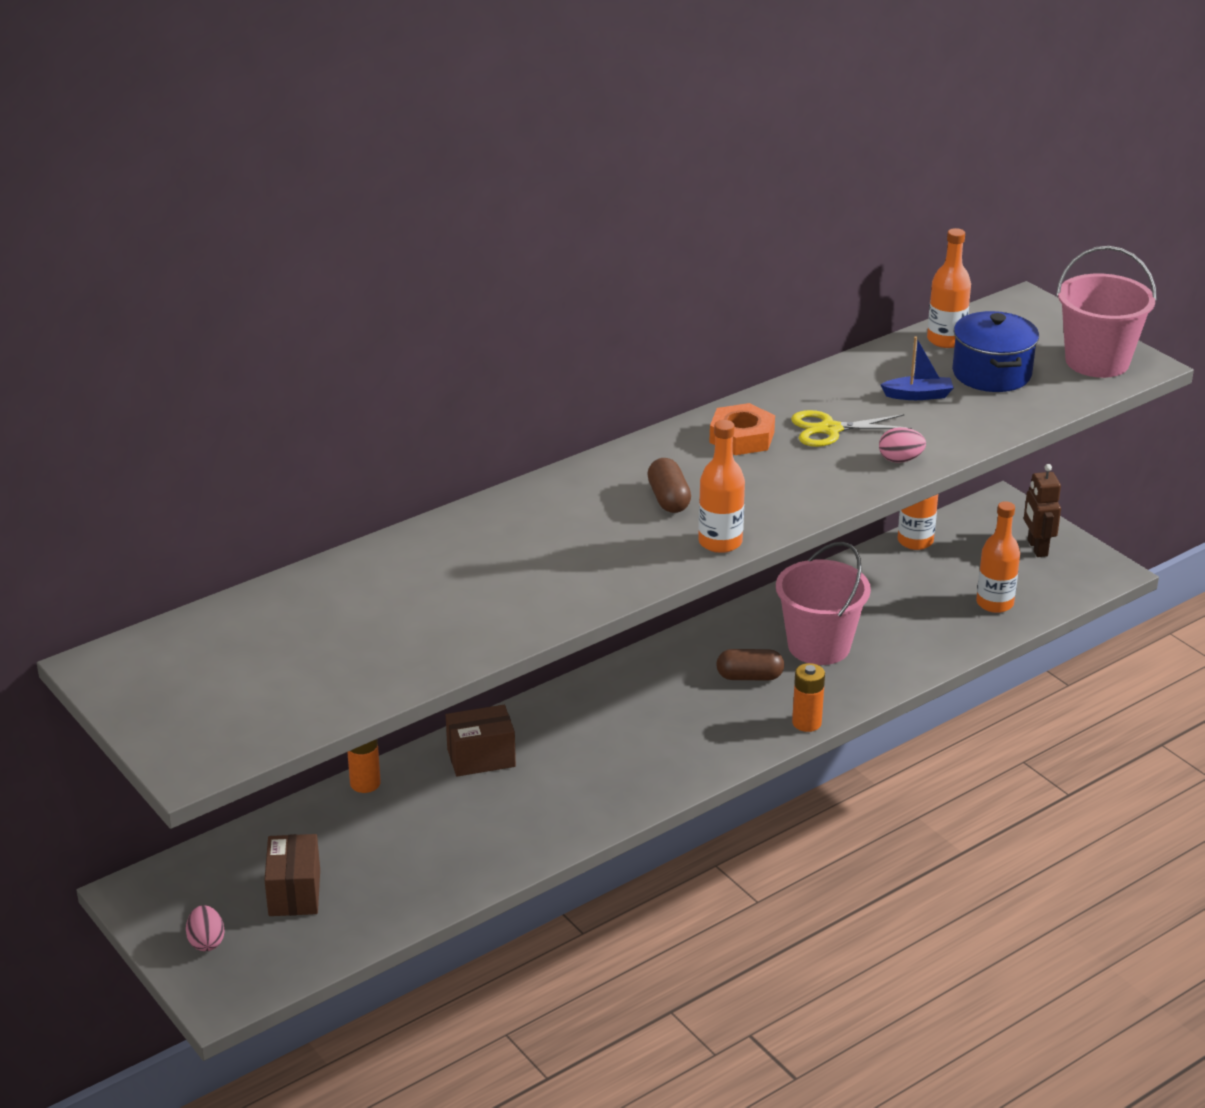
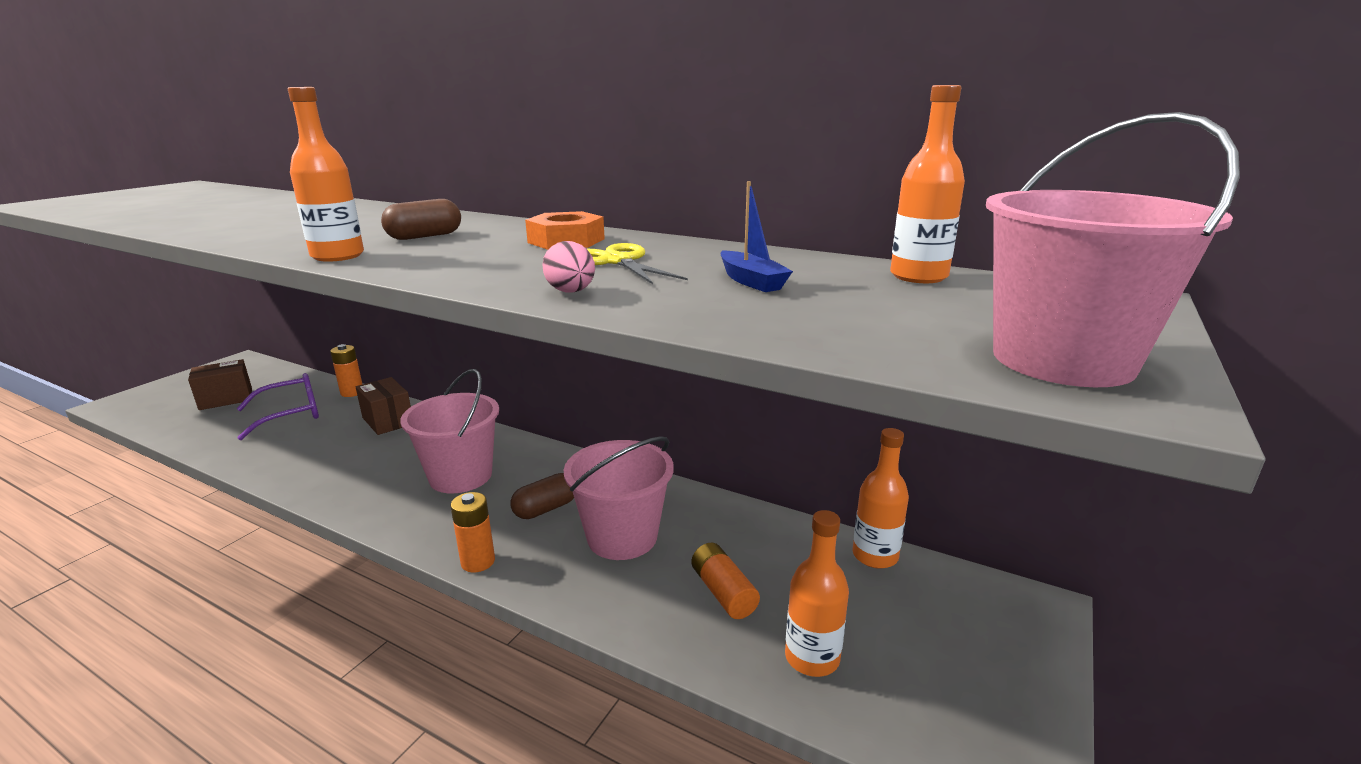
camera: 65 degrees right, 10 degrees down
pink egg [186,905,225,951] -> none
brown capsule [716,649,784,681] -> brown capsule turned 75 degrees clockwise [511,473,574,519]
blue pot [952,311,1039,392] -> none
brown robot [1024,464,1061,557] -> none
none -> purple glasses [236,373,319,440]
none -> pink bucket [400,369,499,493]
none -> orange battery [691,543,760,619]

